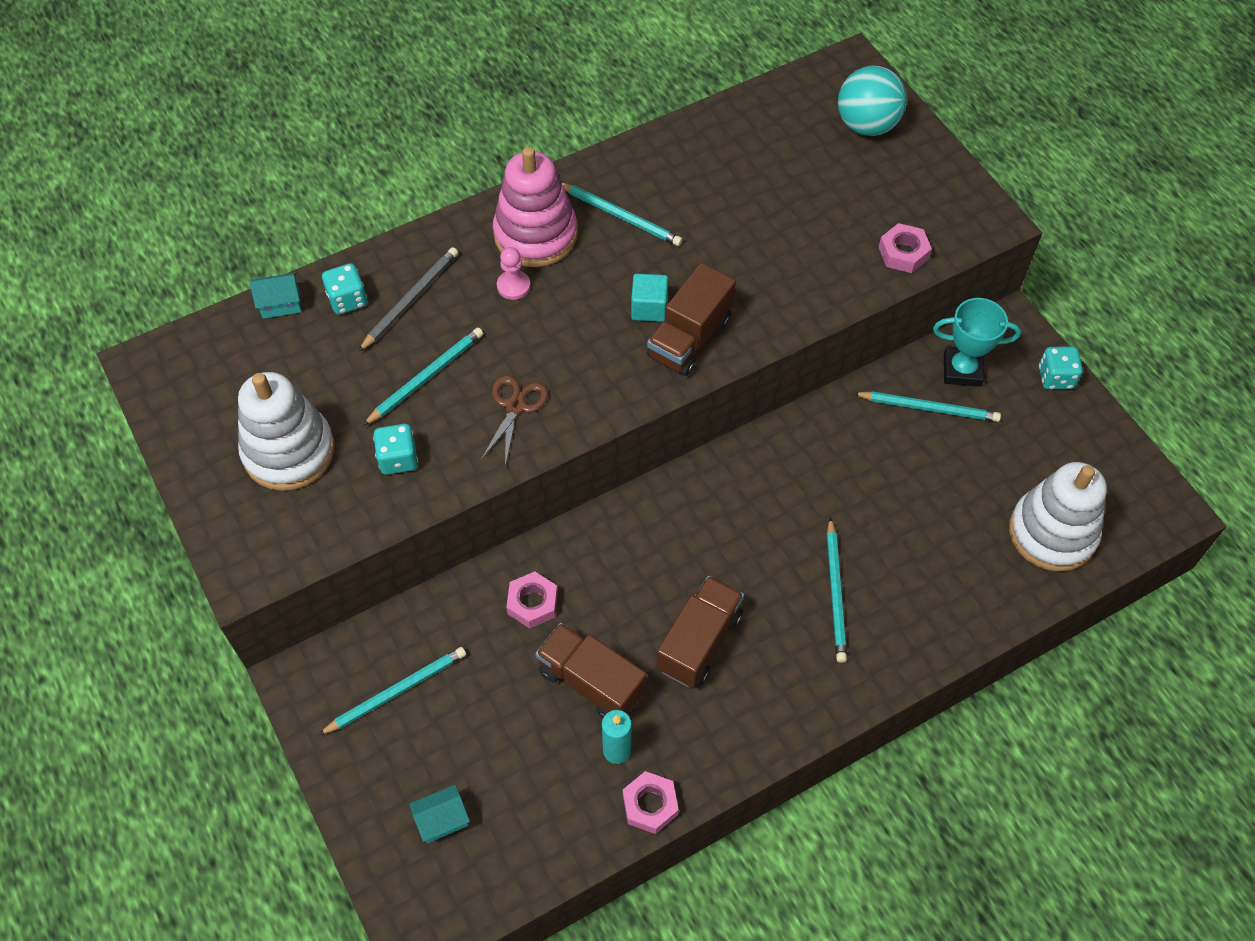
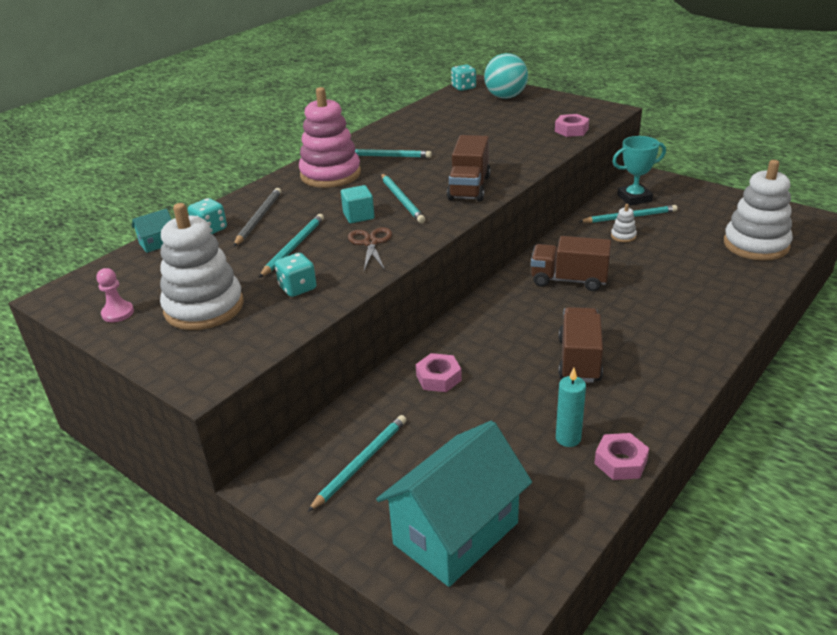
camera: 20 degrees left, 25 degrees down
turquoise house [409,785,470,843] -> turquoise house [376,421,532,587], size x2.44
pink pawn [497,247,530,300] -> pink pawn moved to [96,268,134,322]
brown truck [535,623,647,719] -> brown truck moved to [531,236,611,291]
turquoise cube [631,274,668,322] -> turquoise cube moved to [341,185,375,223]
turquoise pencil [827,517,847,663] -> turquoise pencil moved to [381,174,425,223]
turquoise dice [1039,346,1083,389] -> turquoise dice moved to [451,64,476,91]
none -> white stacking toy [611,204,637,242]

